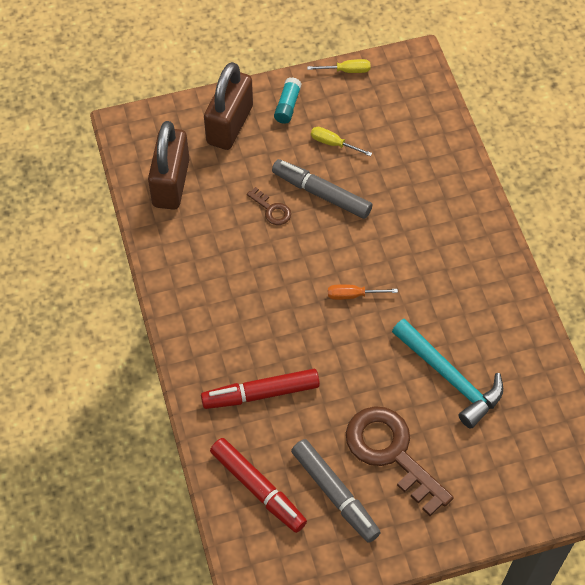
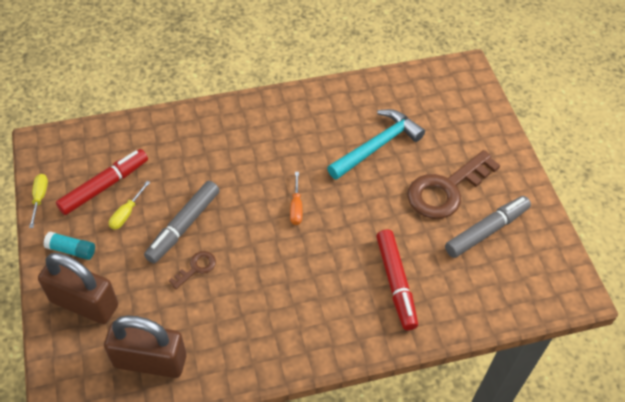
camera: 90 degrees left, 5 degrees down
red marker [210,438,307,533] -> red marker moved to [56,149,148,215]

